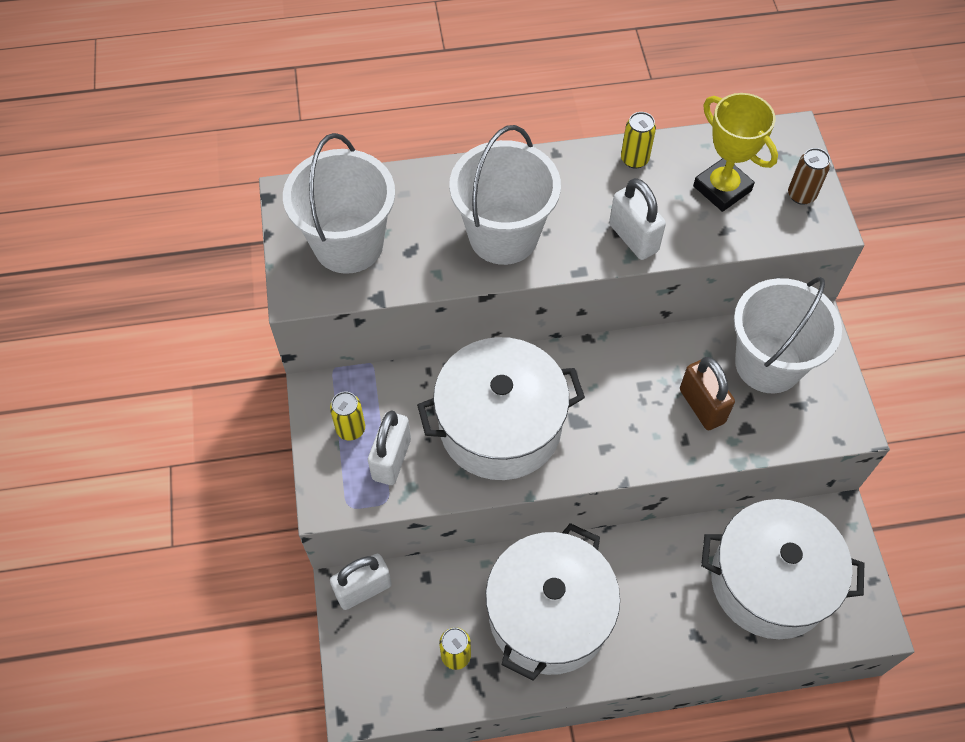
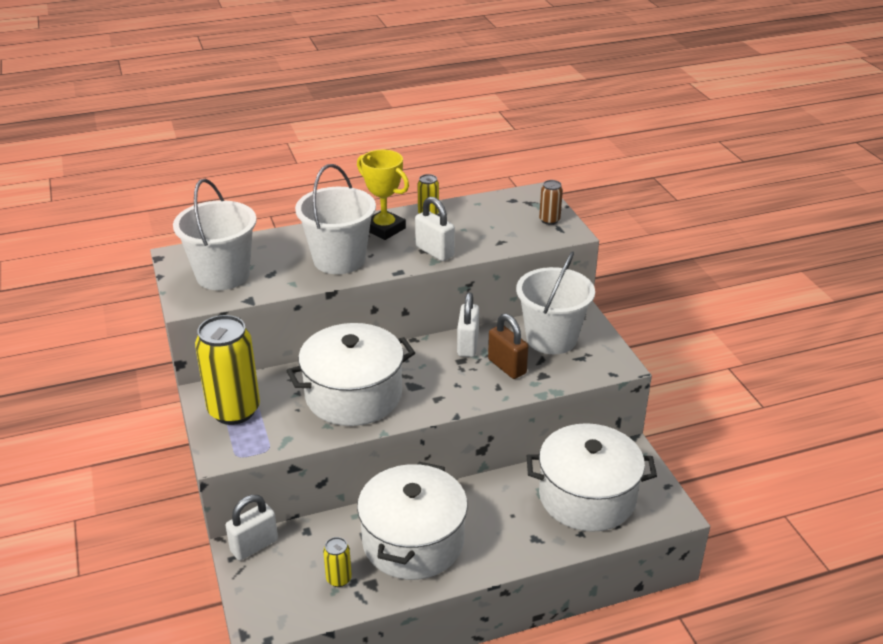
camera: 10 degrees left, 25 degrees down
yellow can [330,392,365,440] -> yellow can [195,315,260,425], size x2.20
white padlock [368,410,411,485] -> white padlock moved to [457,292,479,357]
yellow trophy [693,93,778,212] -> yellow trophy moved to [357,150,409,240]

